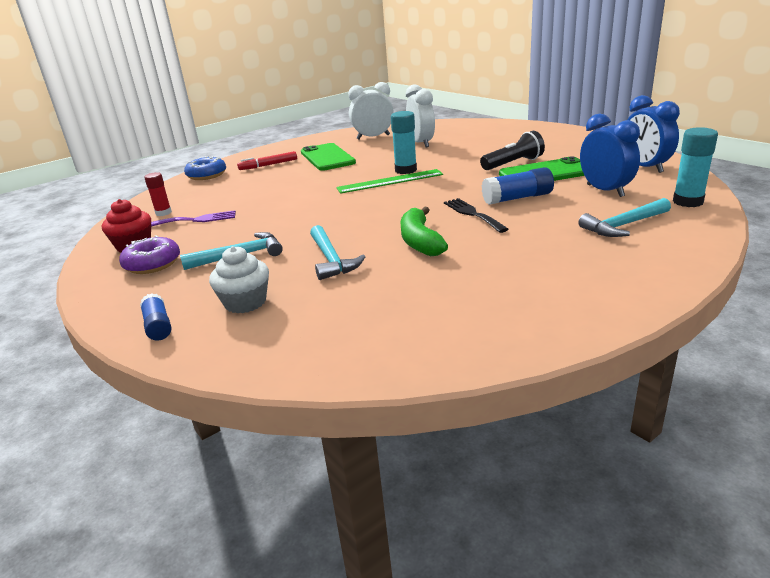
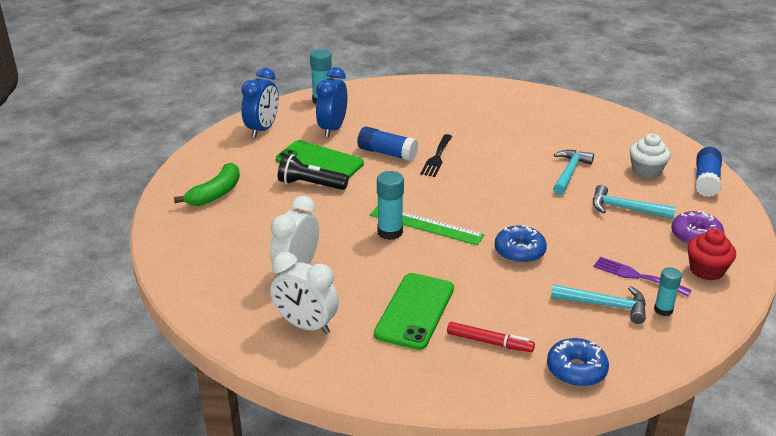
camera: 140 degrees left, 5 degrees up
blue glue stick [140,293,171,341] -> blue glue stick [695,147,722,197], size x1.54
red glue stick [144,172,172,216] -> turquoise glue stick [654,267,682,316]
green banana [400,207,448,256] -> green banana moved to [174,163,240,206]
turquoise hammer [578,198,671,237] -> turquoise hammer moved to [551,284,646,324]
none -> blue donut [495,225,547,263]

